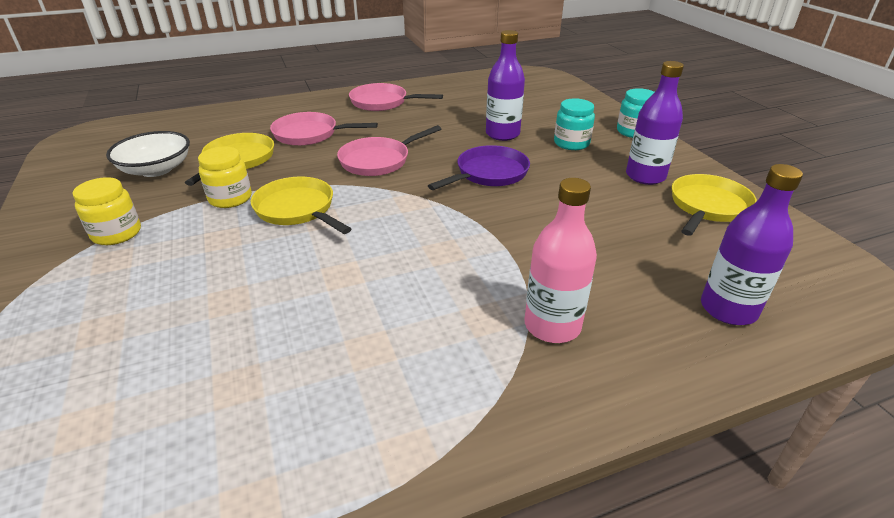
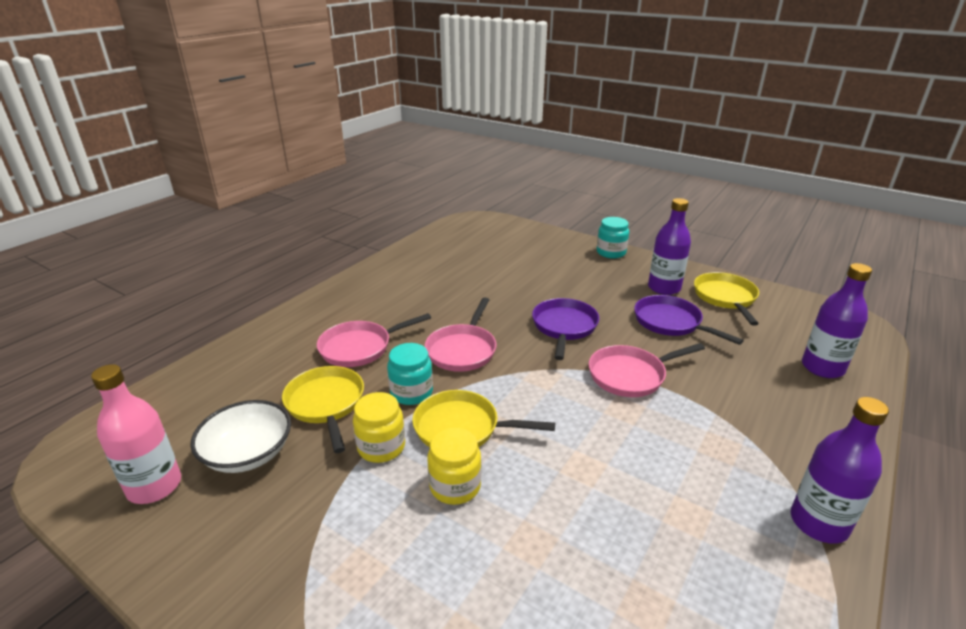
camera: 35 degrees left, 5 degrees down
yellow jar [73,177,141,245] -> yellow jar moved to [427,428,481,505]
pink pan [349,83,443,111] -> pink pan moved to [589,343,705,397]
purple bottle [486,30,525,141] -> purple bottle moved to [791,397,889,544]
pink bottle [524,178,597,343] -> pink bottle moved to [91,364,181,504]
turquoise jar [554,98,595,150] -> turquoise jar moved to [387,343,433,405]
none -> purple pan [634,295,744,345]

